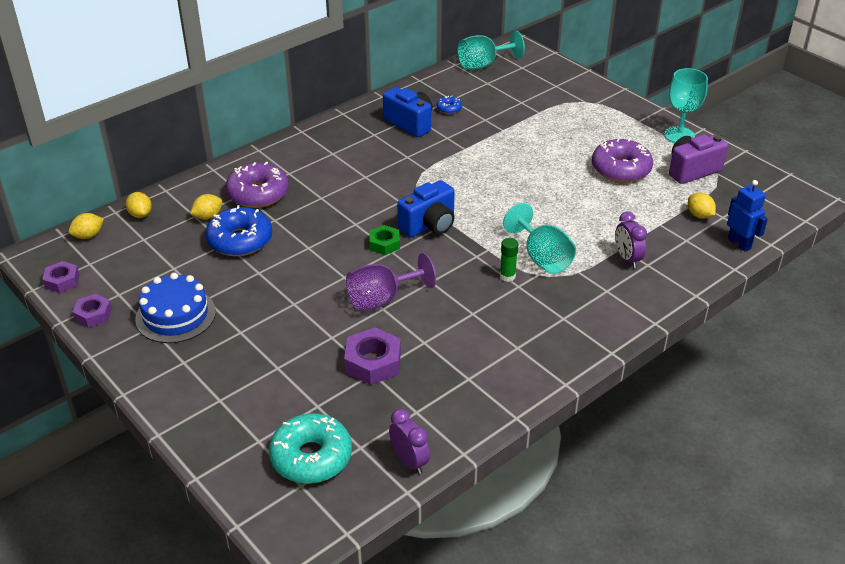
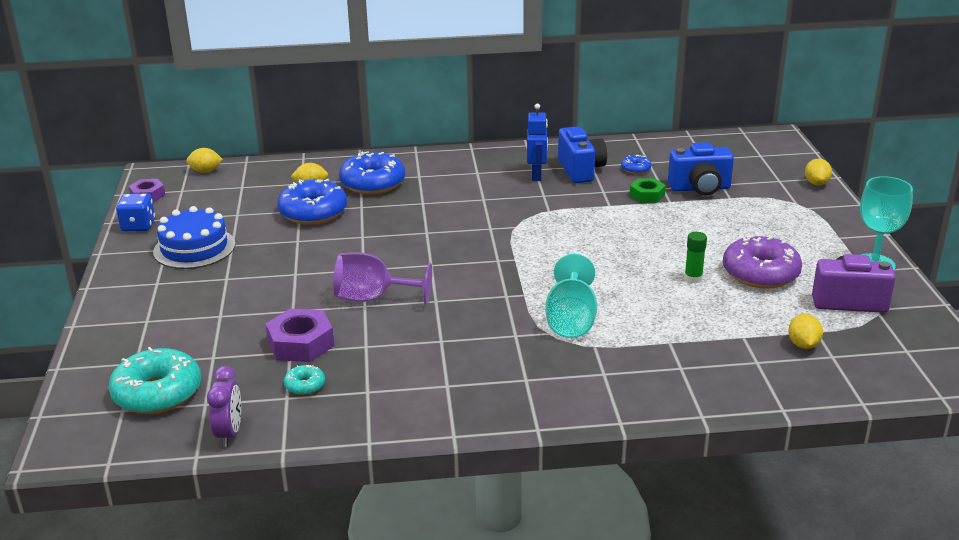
camera: 35 degrees right, 10 degrees down
purple nut [72,294,112,328] -> blue dice [116,193,155,231]
yellow lemon [125,192,152,218] -> yellow lemon moved to [805,159,832,185]
purple donut [225,162,289,208] -> blue donut [339,151,405,194]
green nut [369,225,400,255] -> green nut moved to [630,178,666,203]
blue camera [397,180,455,237] -> blue camera moved to [668,142,734,196]
turquoise goblet [457,31,525,70] -> none
green glue stick [500,238,518,282] -> green glue stick moved to [684,232,707,283]
purple clock [615,212,647,268] -> none
blue robot [727,180,768,252] -> blue robot moved to [527,104,548,181]
none -> turquoise donut [284,365,325,395]

